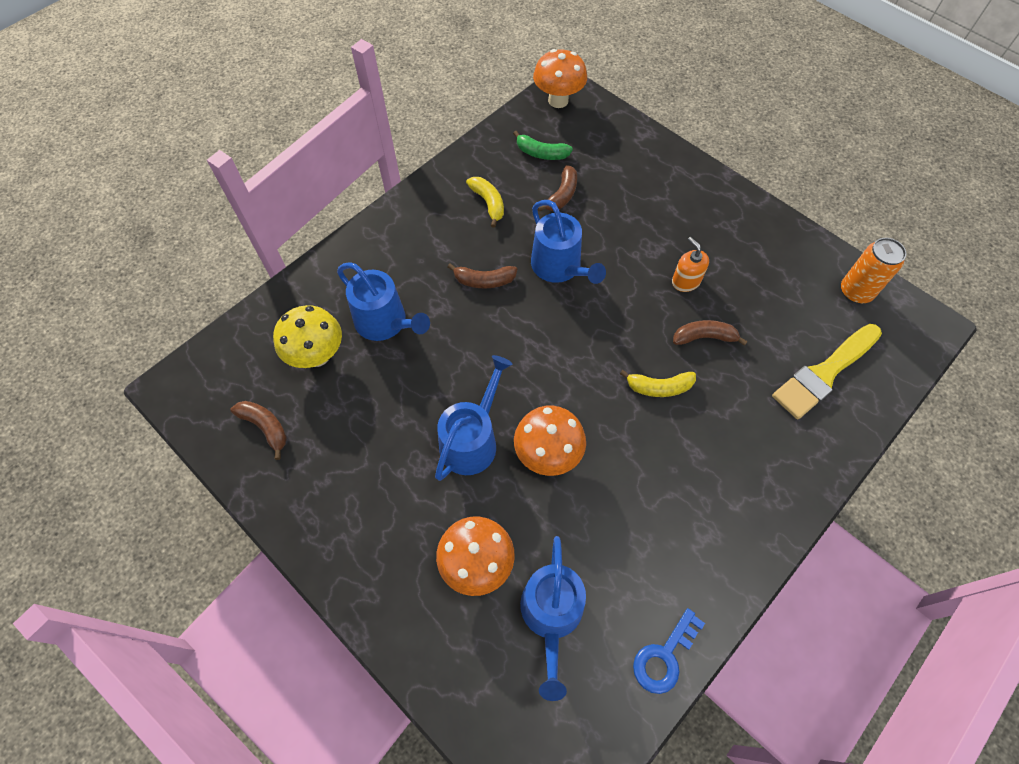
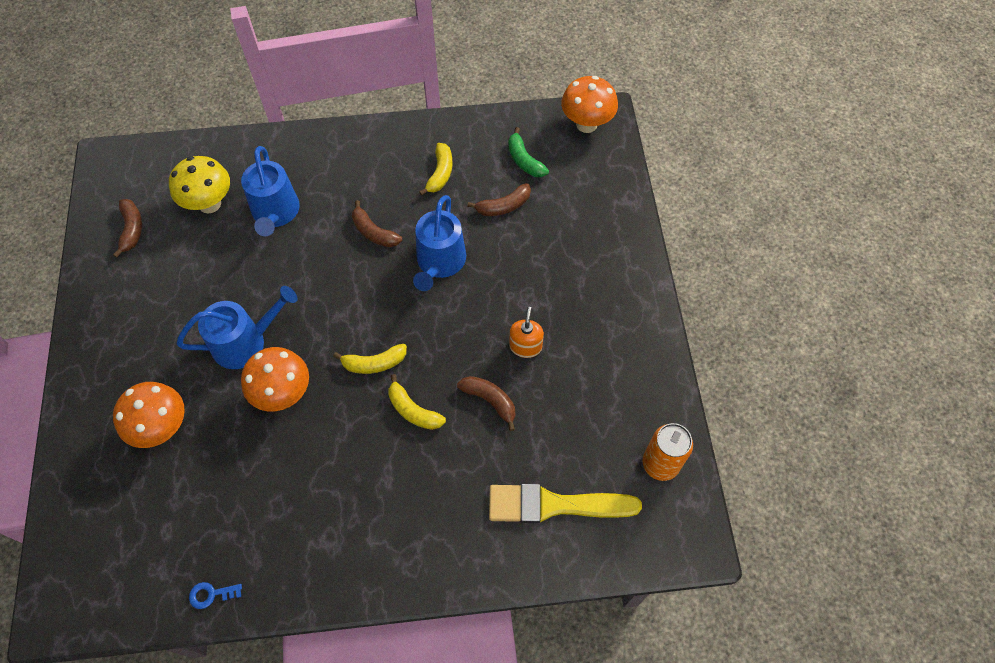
camera: 40 degrees right, 0 degrees up
blue watering can [520,536,586,701] -> none
blue key [633,608,705,694] -> blue key [189,582,242,609], size x0.62
none -> yellow banana [333,344,407,374]

